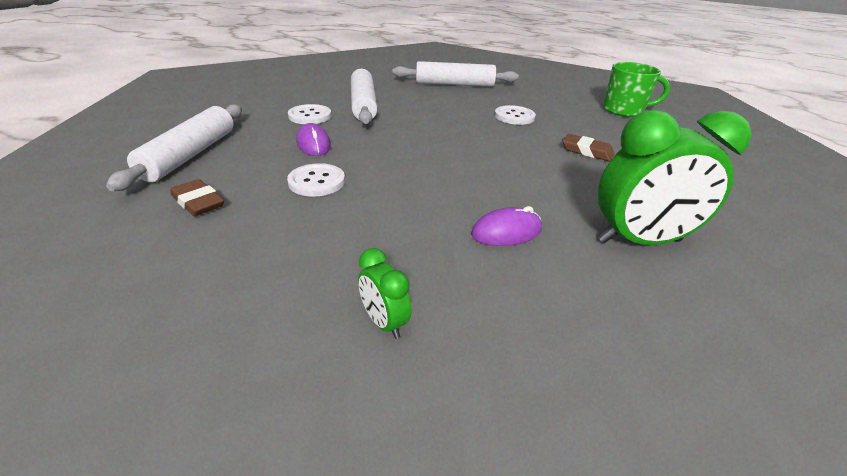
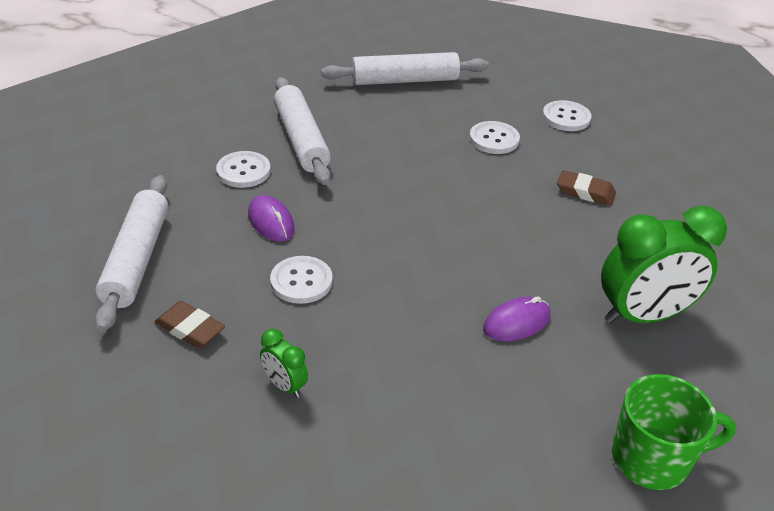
camera: 10 degrees left, 5 degrees up
green clock [358,248,412,339] -> green clock moved to [260,329,308,398]
green mug [603,62,670,117] -> green mug moved to [612,374,736,490]
none -> white button [542,100,592,131]

